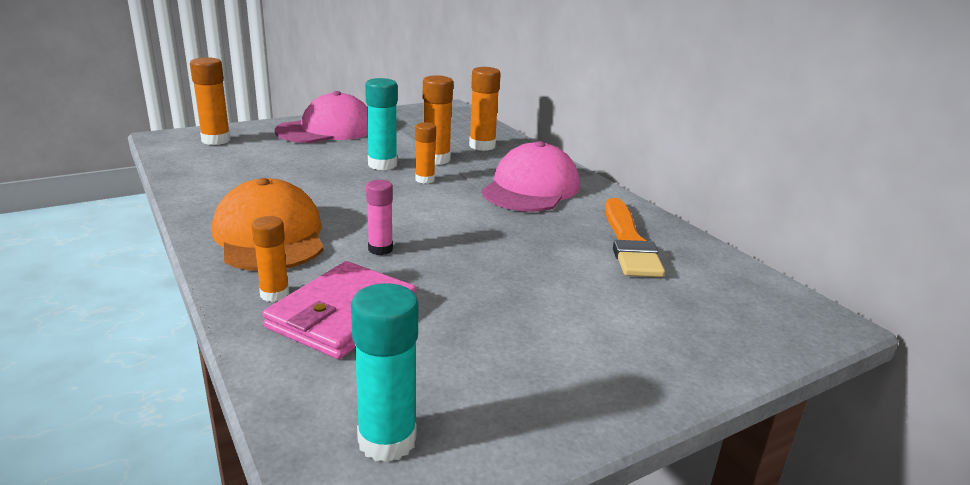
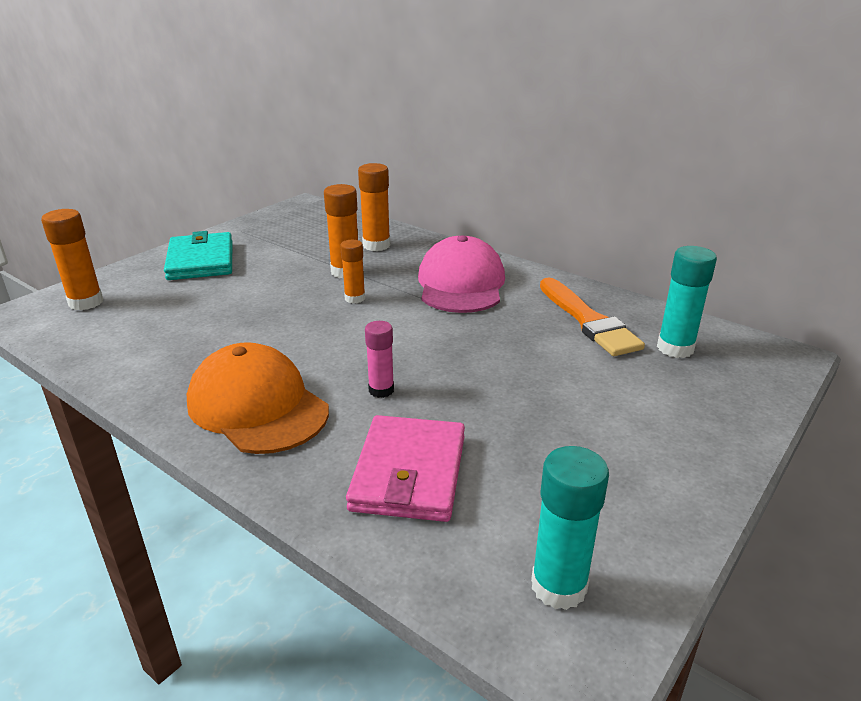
camera: 20 degrees left, 5 degrees up
orange glue stick [252,216,289,302] -> none
pink cap [275,91,368,143] -> turquoise wallet [164,231,232,280]
turquoise glue stick [365,78,397,170] -> turquoise glue stick moved to [657,246,717,358]

